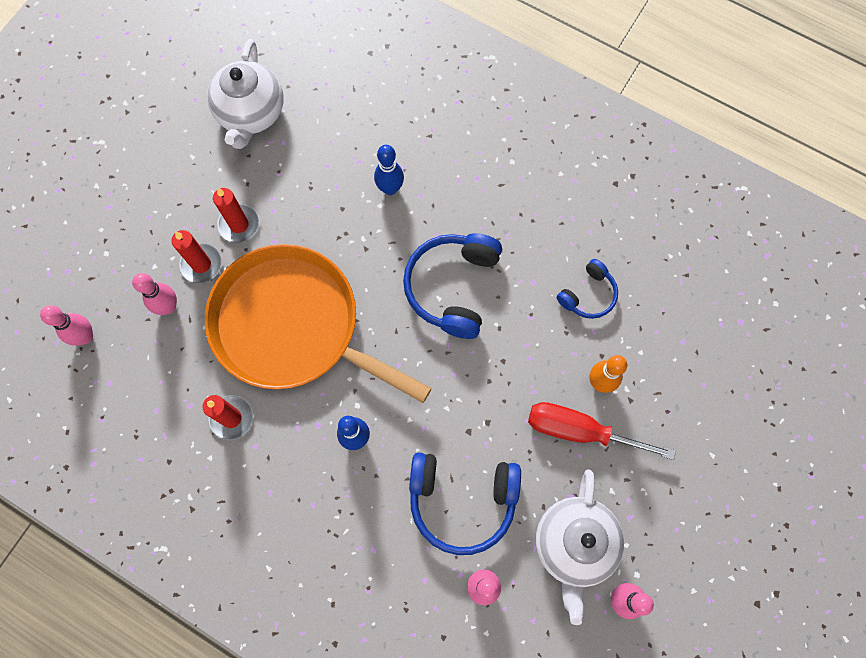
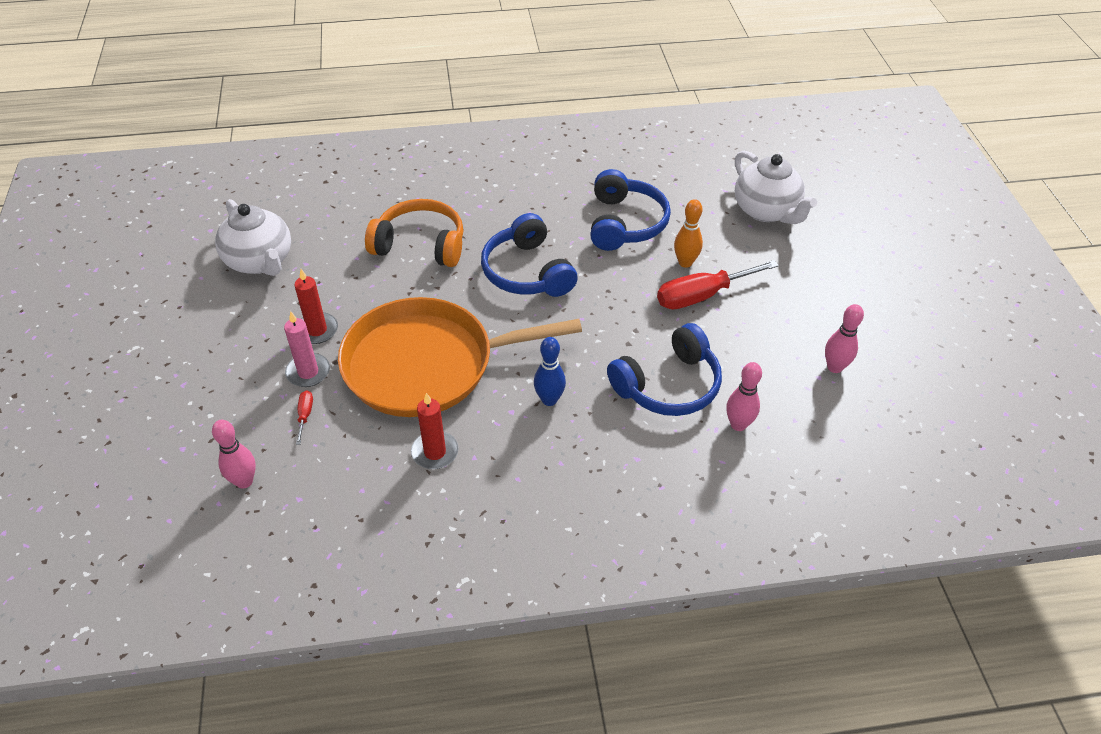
camera: 40 degrees left, 25 degrees down
pink bowling pin [132,273,177,315] -> red screwdriver [296,390,313,445]
red candle [171,230,222,283] -> pink candle [284,311,330,387]
blue bowling pin [374,145,404,195] -> orange headphones [365,199,463,267]
white teapot [536,469,624,625] -> white teapot moved to [735,151,817,224]
blue headphones [557,259,618,319] -> blue headphones [590,169,671,251], size x1.78

